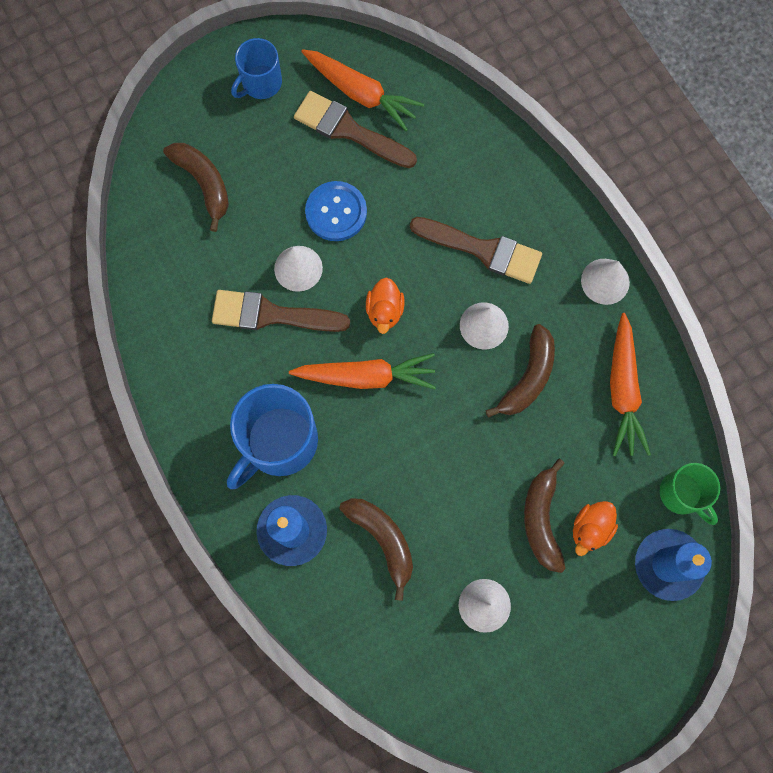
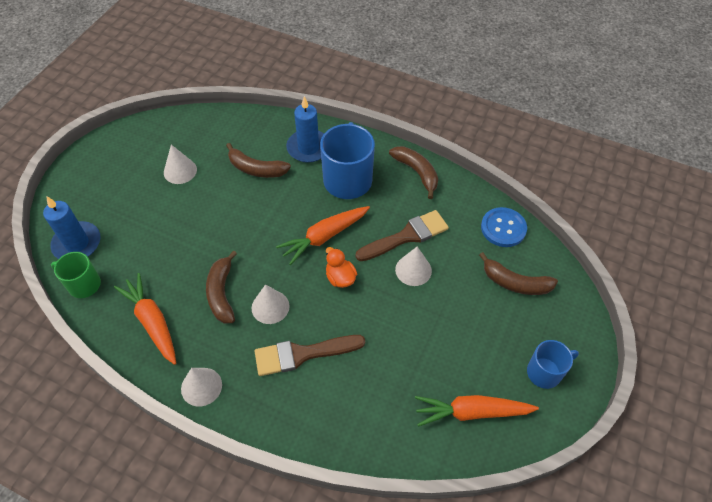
camera: 145 degrees right, 20 degrees down
blue mug [231,38,282,99] -> blue mug turned 60 degrees clockwise [527,340,579,389]
brown brush [294,91,417,168] -> none
blue button [305,181,367,241] -> blue button moved to [481,207,527,247]
brown banana [524,458,566,573] -> brown banana moved to [389,146,438,199]
orange duck [573,501,618,556] -> none

